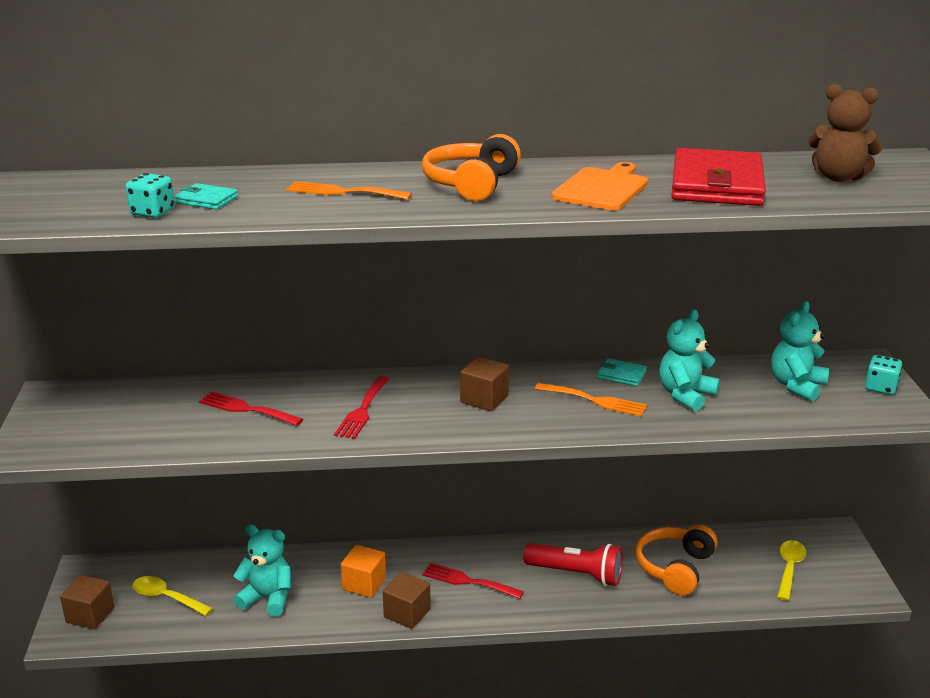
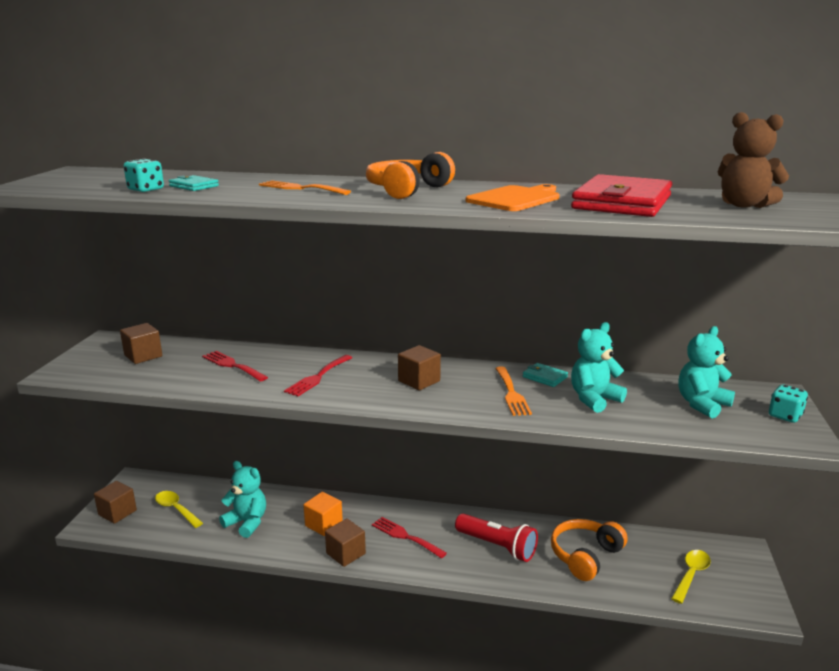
camera: 15 degrees right, 5 degrees down
orange fork [535,383,647,417] -> orange fork turned 45 degrees clockwise [495,366,532,416]
none -> brown cube [120,323,162,364]

